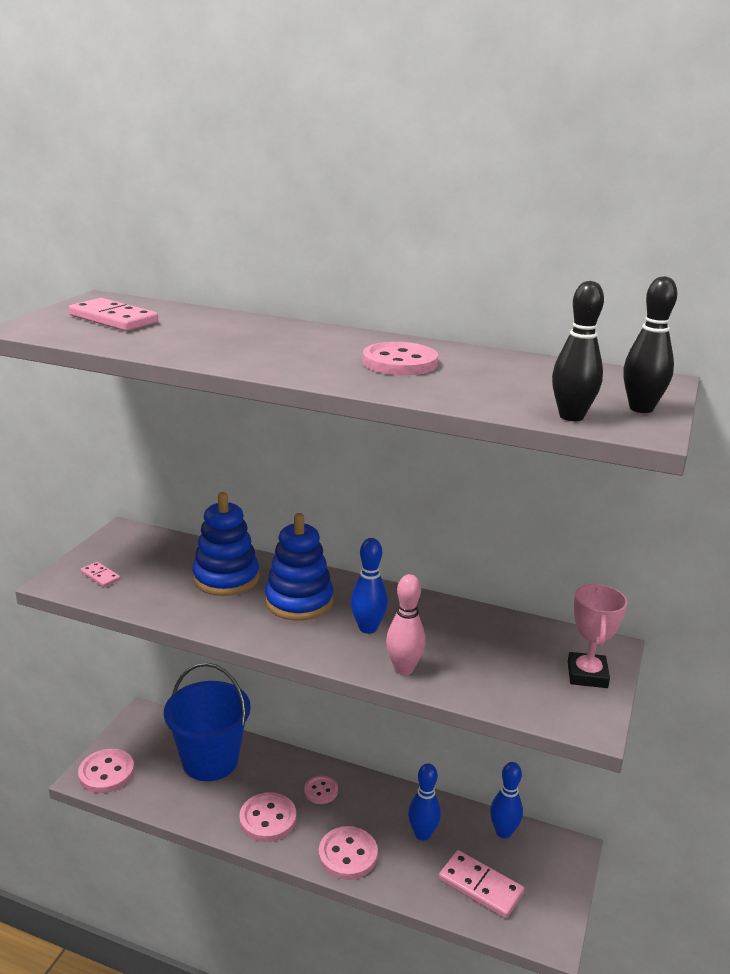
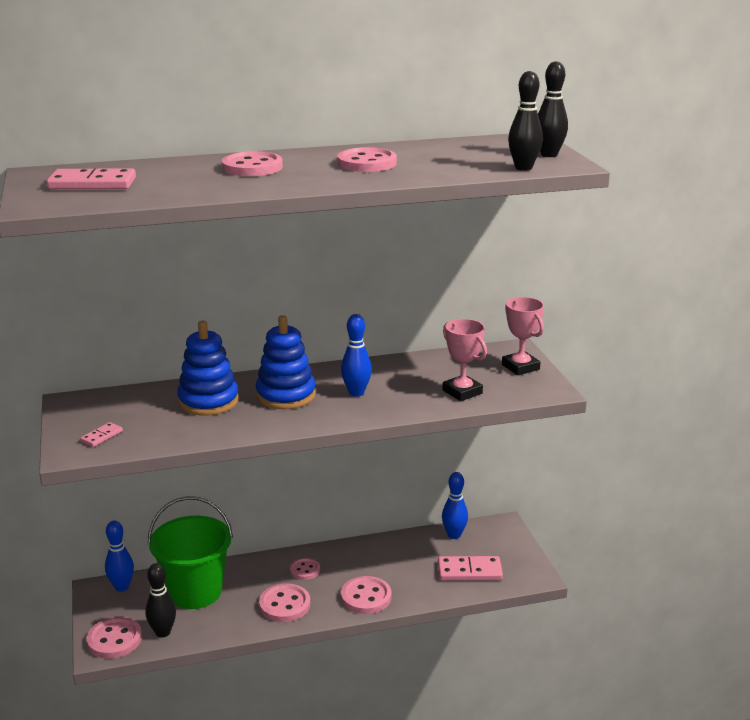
camera: 35 degrees left, 0 degrees up
pink domino [81,562,121,587] -> pink domino turned 60 degrees counterclockwise [80,422,123,447]
blue bucket [164,663,251,781] -> green bucket [148,496,233,609]
pink bowling pin [386,574,426,675] -> none
blue bowling pin [408,763,441,841] -> blue bowling pin moved to [105,521,134,592]
none -> black bowling pin [146,563,176,638]
none -> pink button [222,151,283,176]
none -> pink trophy [442,319,487,401]

